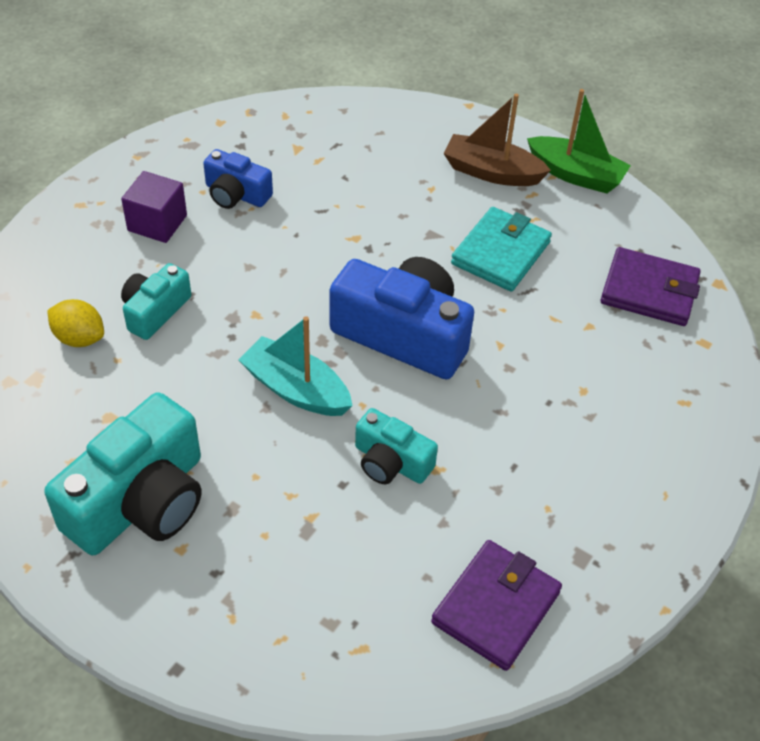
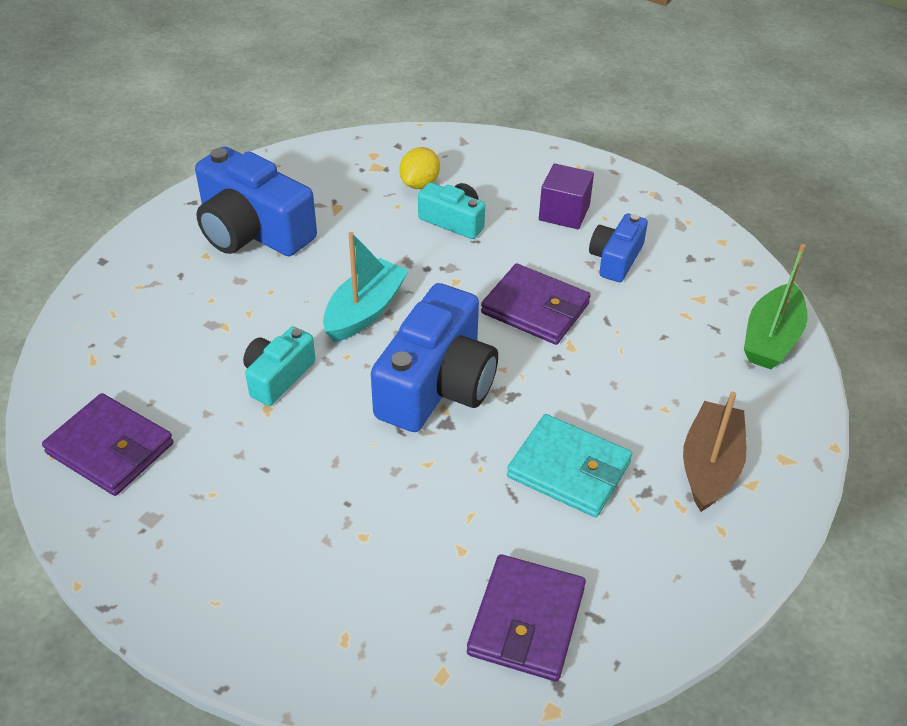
camera: 90 degrees right, 5 degrees down
turquoise camera [44,392,202,555] -> blue camera [195,146,317,256]
green boat [527,89,631,194] -> green boat moved to [744,244,808,369]
none -> purple wallet [481,263,591,345]

